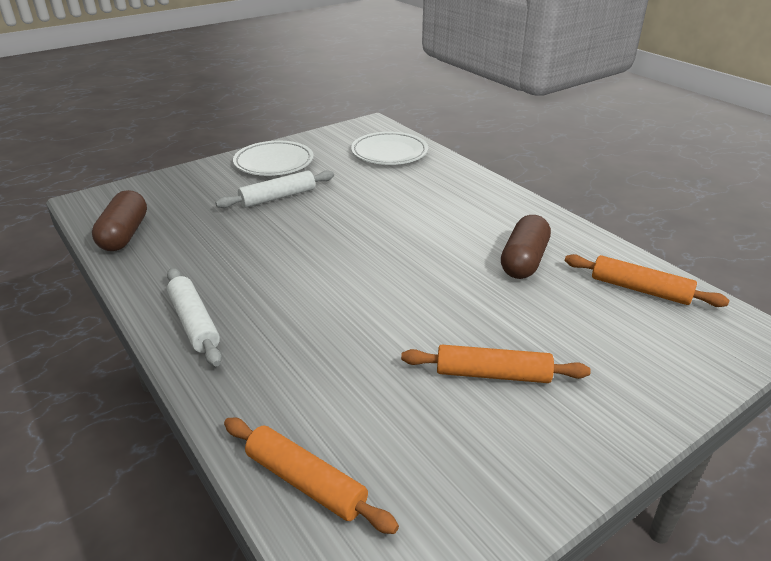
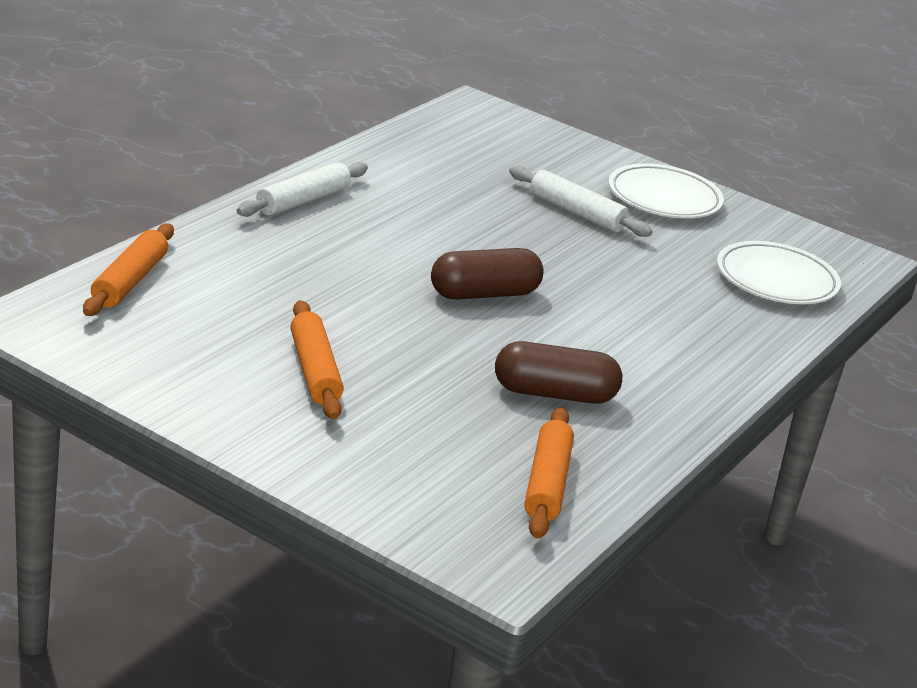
camera: 65 degrees right, 5 degrees down
brown capsule [92,190,147,251] -> brown capsule moved to [431,248,544,300]

